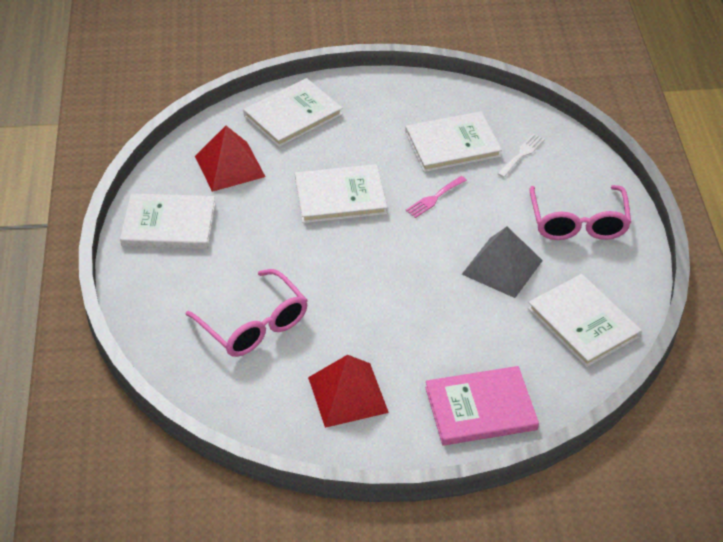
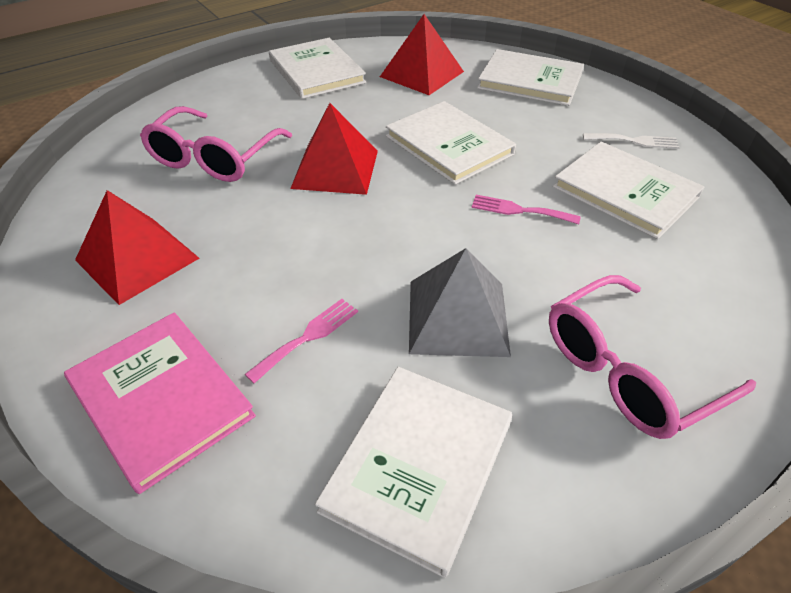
camera: 60 degrees right, 0 degrees up
white fork [498,134,545,178] -> white fork moved to [583,133,680,149]
none -> pink fork [245,299,358,383]
none -> red pyramid [290,103,378,195]

